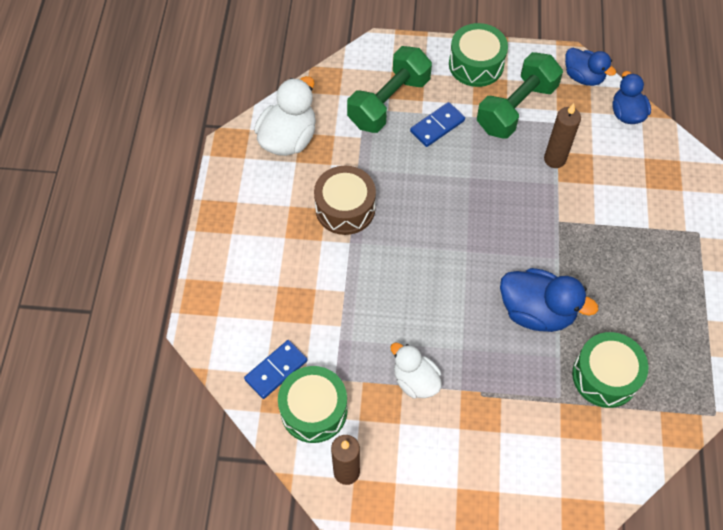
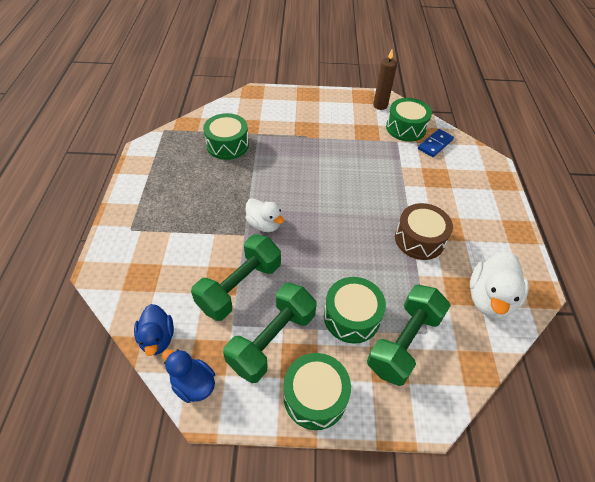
camera: 175 degrees right, 10 degrees down
white duck [391,343,442,398] -> white duck moved to [245,198,284,232]
blue domino [410,102,465,147] -> green drum [324,277,386,344]
blue duck [500,268,598,332] -> none
brown candle [544,103,581,168] -> green dumbbell [191,234,281,321]

